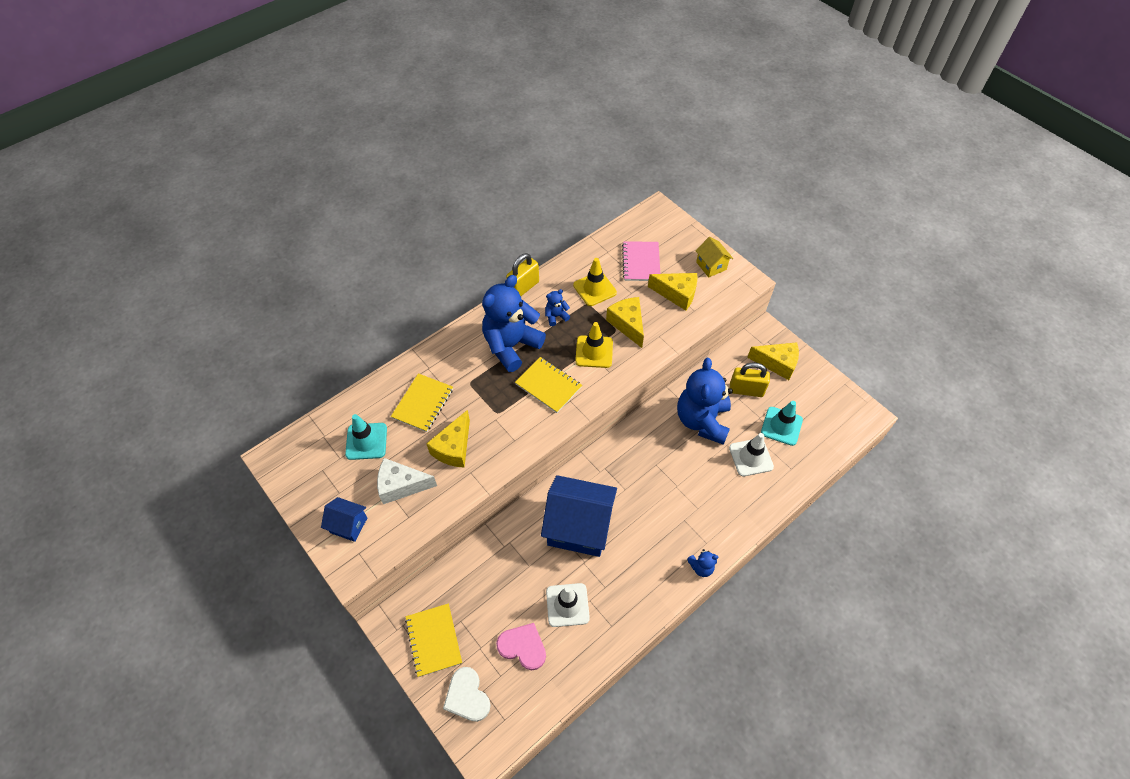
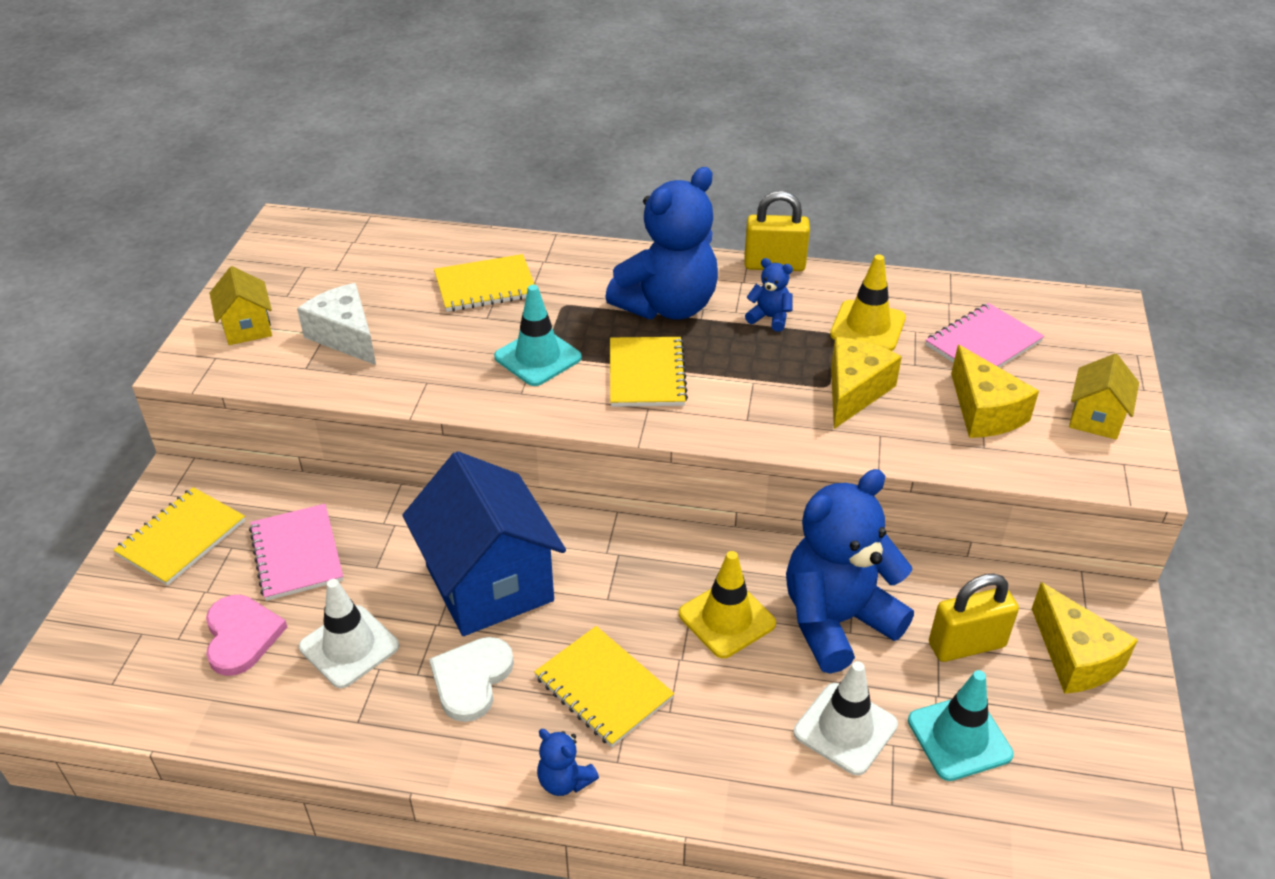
camera: 50 degrees right, 15 degrees down
blue house [321,497,367,542] -> yellow house [210,266,272,345]
turquoise traffic cone [345,414,387,460] -> turquoise traffic cone moved to [494,285,582,386]
yellow cheese [426,410,470,468] -> none
white heart [443,667,491,722] -> white heart moved to [429,637,514,722]
blue teddy bear [482,275,546,372] -> blue teddy bear turned 135 degrees clockwise [605,167,718,319]
yellow traffic cone [575,322,613,368] -> yellow traffic cone moved to [679,551,776,658]
yellow padlock [730,362,770,397] -> yellow padlock turned 75 degrees counterclockwise [929,573,1019,662]
none -> pink notebook [249,504,343,601]
none -> yellow notebook [534,626,674,747]

